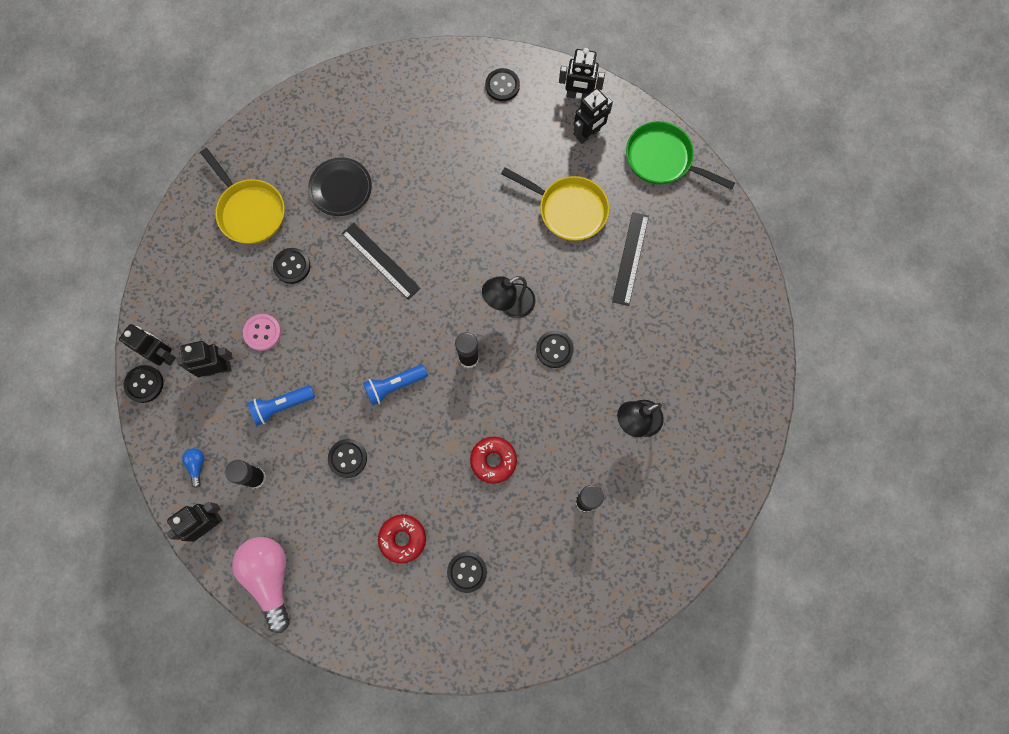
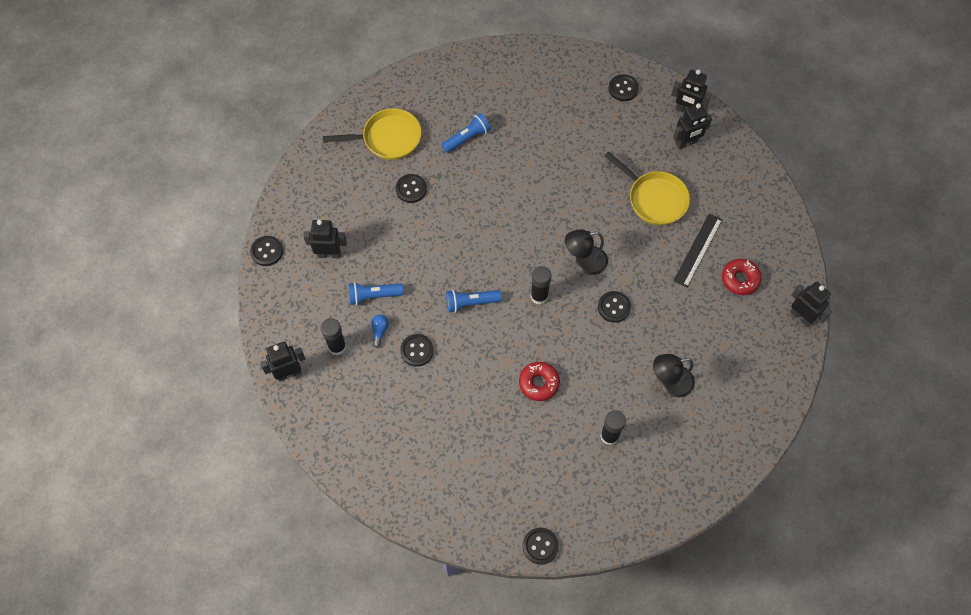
camera: 15 degrees right, 10 degrees down
black robot [119,324,176,366] -> black robot moved to [790,282,832,327]
blue light bulb [182,448,204,488] -> blue light bulb moved to [371,315,389,348]
yellow pan [200,148,285,244] -> yellow pan turned 75 degrees counterclockwise [323,108,422,160]
pink light bulb [232,537,290,633] -> none
pink button [243,314,281,351] -> none
black plate [308,157,372,216] -> blue flashlight [441,113,491,153]
black ruler [342,223,421,300] -> none
red donut [378,514,426,564] -> red donut moved to [722,259,762,295]
black button [447,552,487,593] -> black button moved to [523,528,559,565]
green pan [626,121,735,190] -> none

